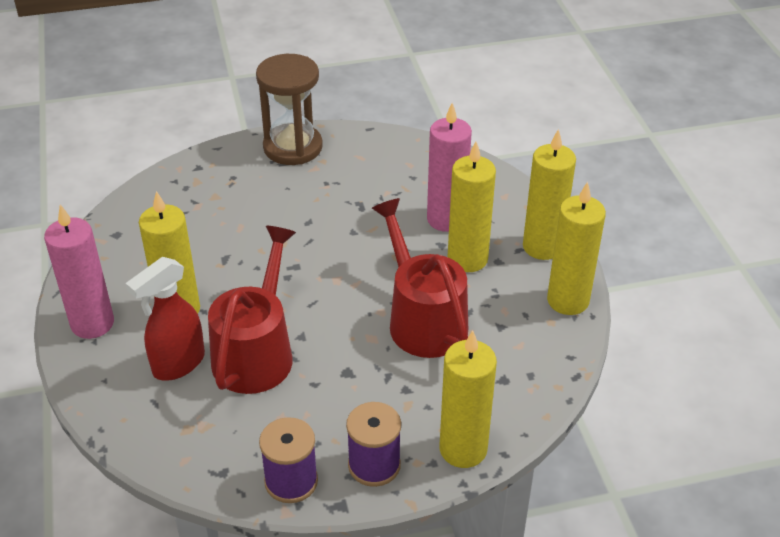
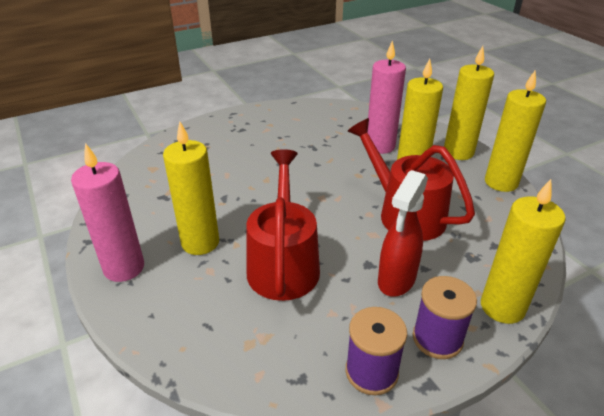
camera: 15 degrees left, 5 degrees down
red spray bottle [126,257,205,380] -> red spray bottle moved to [378,170,428,297]
brown hourglass [256,54,323,165] -> none

